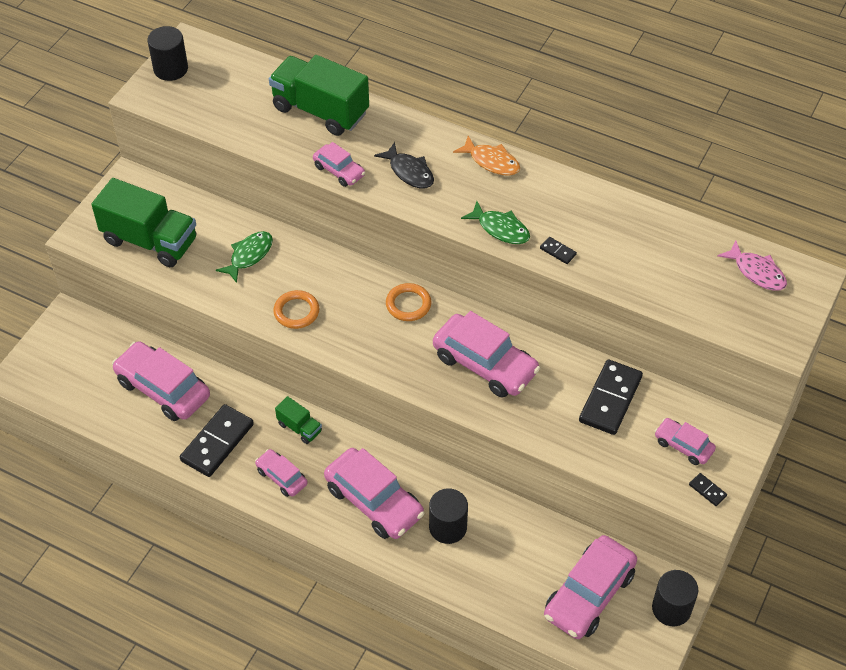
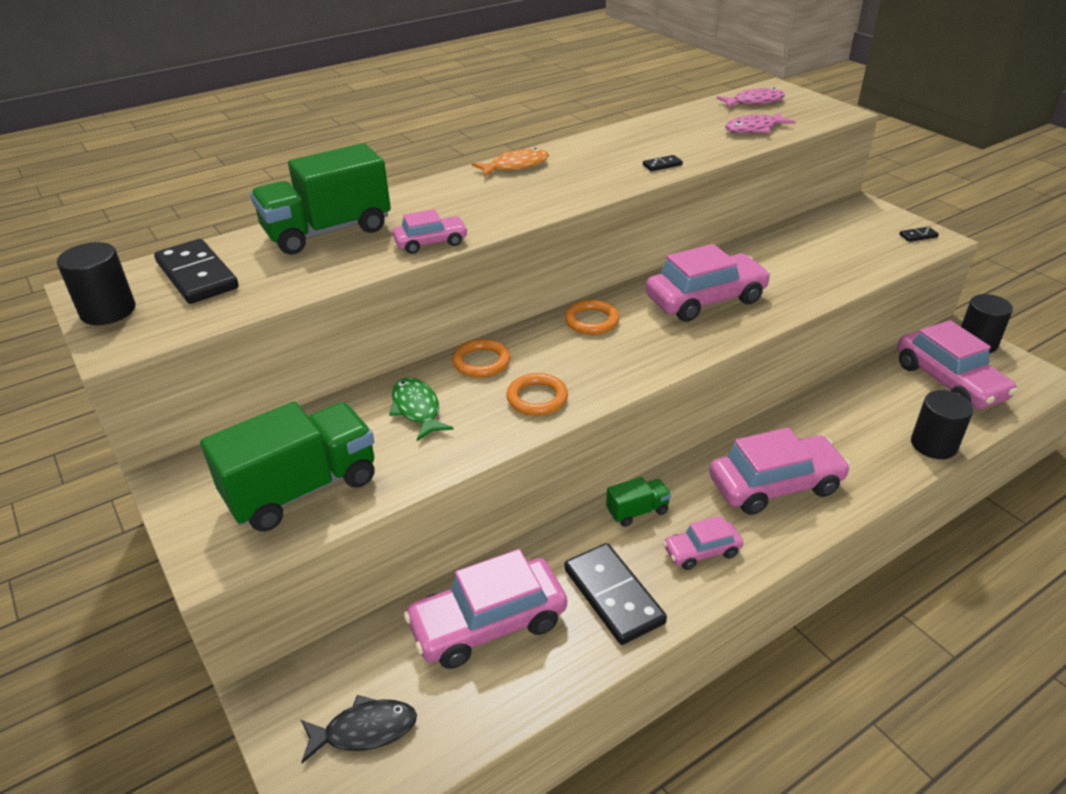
camera: 60 degrees left, 15 degrees down
black fish [374,142,434,188] -> black fish moved to [301,695,417,763]
black cylinder [429,488,468,544] -> black cylinder moved to [911,390,974,459]
green fish [461,201,530,244] -> none
black domino [579,359,643,435] -> black domino moved to [154,239,239,304]
pink car [655,418,716,465] -> none
none -> orange ring [452,339,511,378]
none -> pink fish [725,112,796,133]

